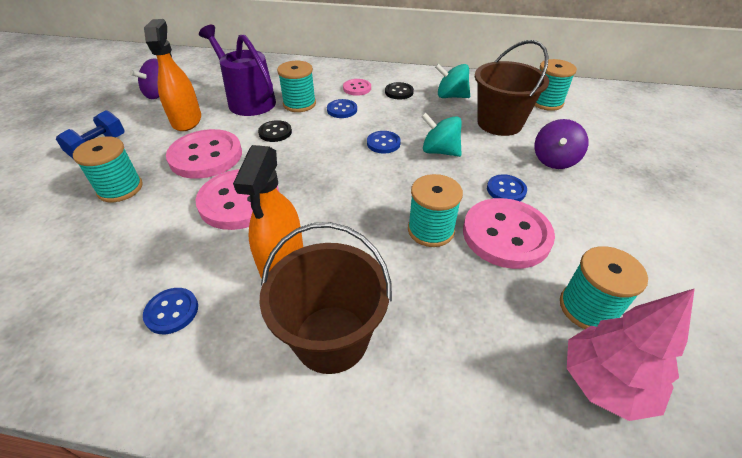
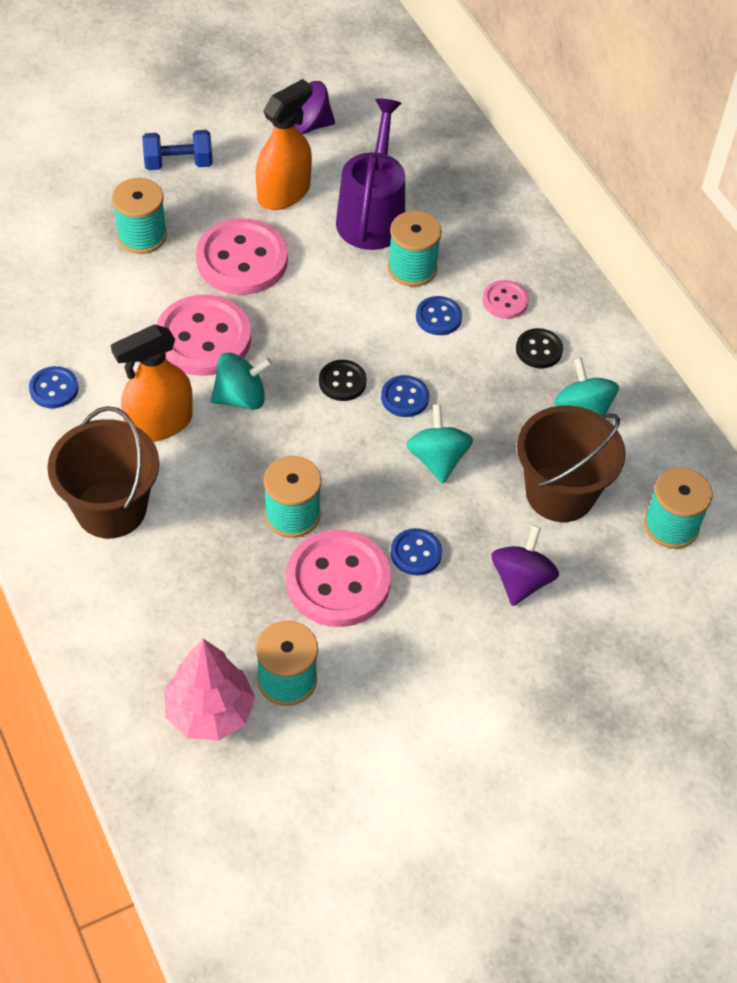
camera: 50 degrees right, 10 degrees up
black button [258,120,292,142] -> black button moved to [319,360,367,401]
purple spinning top [534,119,588,169] -> purple spinning top turned 120 degrees clockwise [491,525,559,606]
none -> turquoise spinning top [211,352,273,410]

